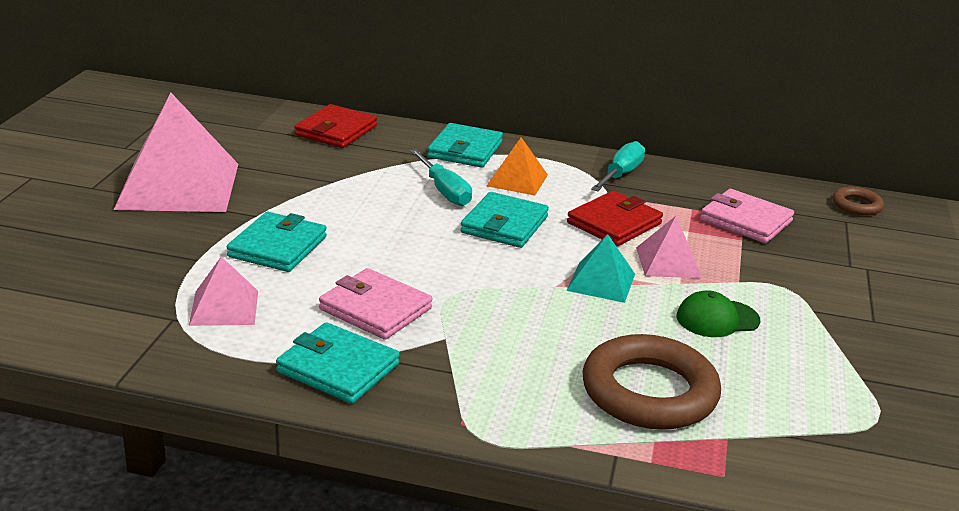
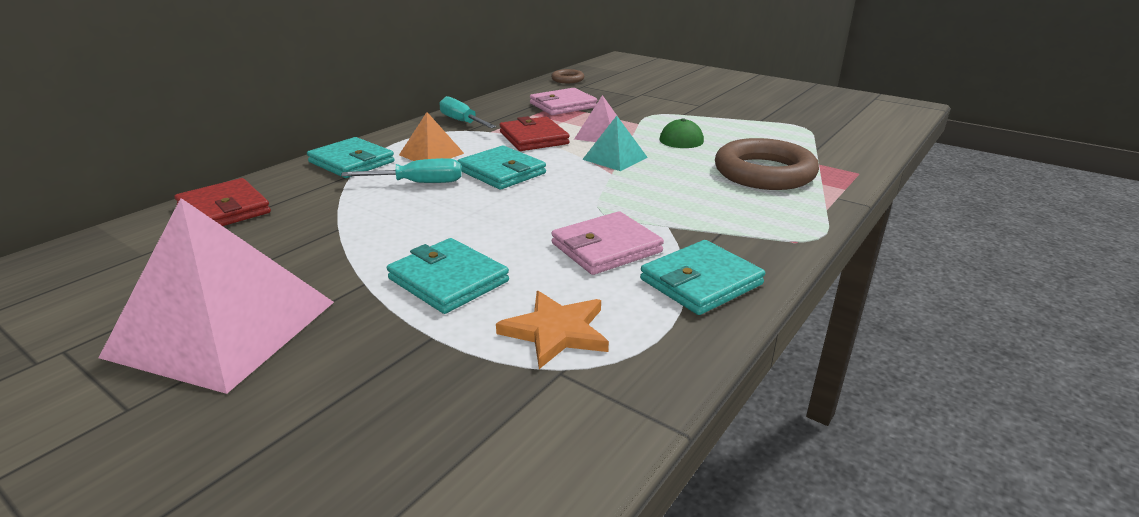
camera: 65 degrees left, 0 degrees up
pink pyramid [189,257,258,326] -> orange star [496,291,609,369]

